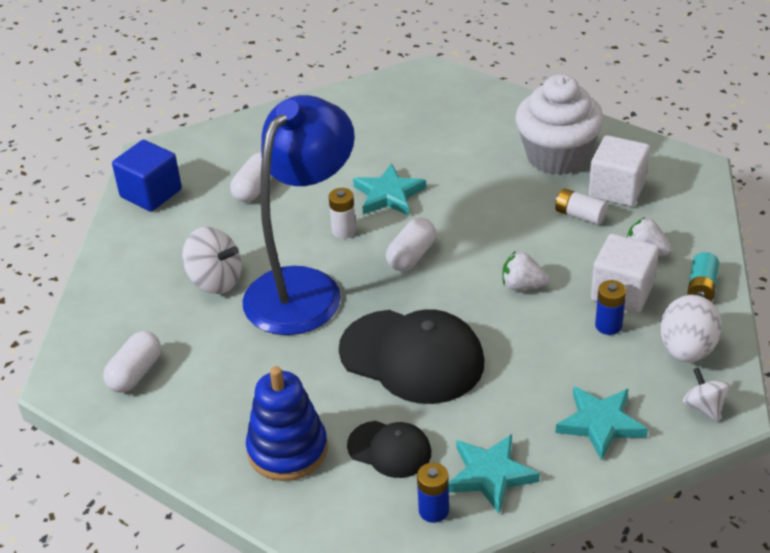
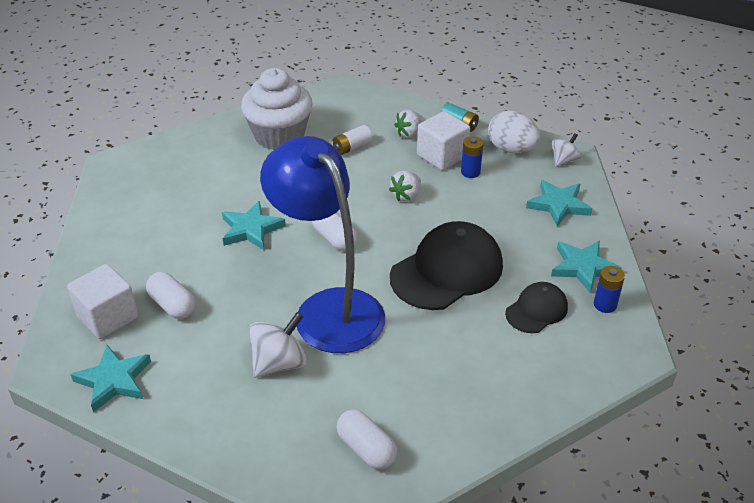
camera: 70 degrees left, 0 degrees up
blue cube [112,140,182,212] -> turquoise star [70,345,151,412]
blue stacking toy [246,366,328,481] -> none
white battery [329,188,356,239] -> none
white cube [589,135,650,207] -> white cube moved to [67,264,138,339]
white spinning top [683,367,730,421] -> white spinning top turned 135 degrees clockwise [552,133,581,166]

